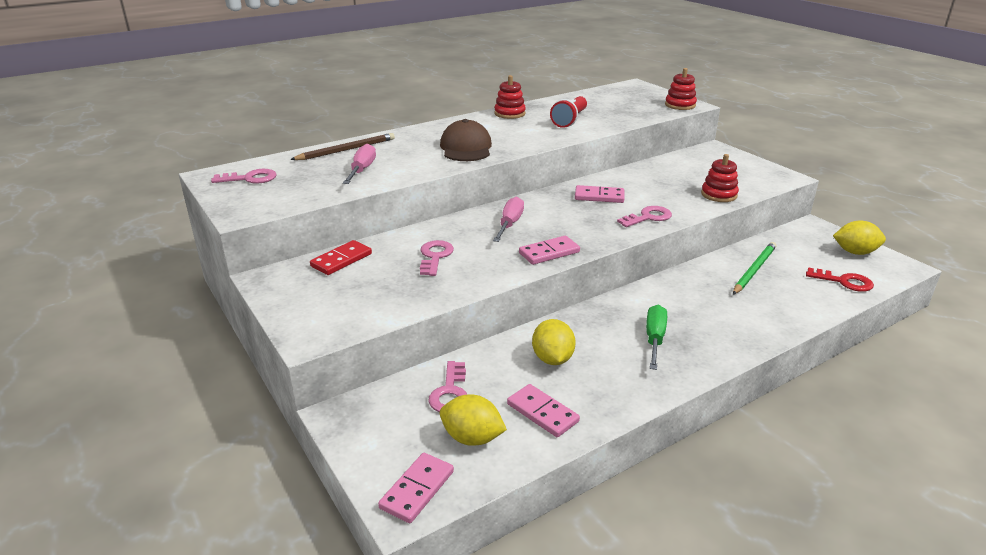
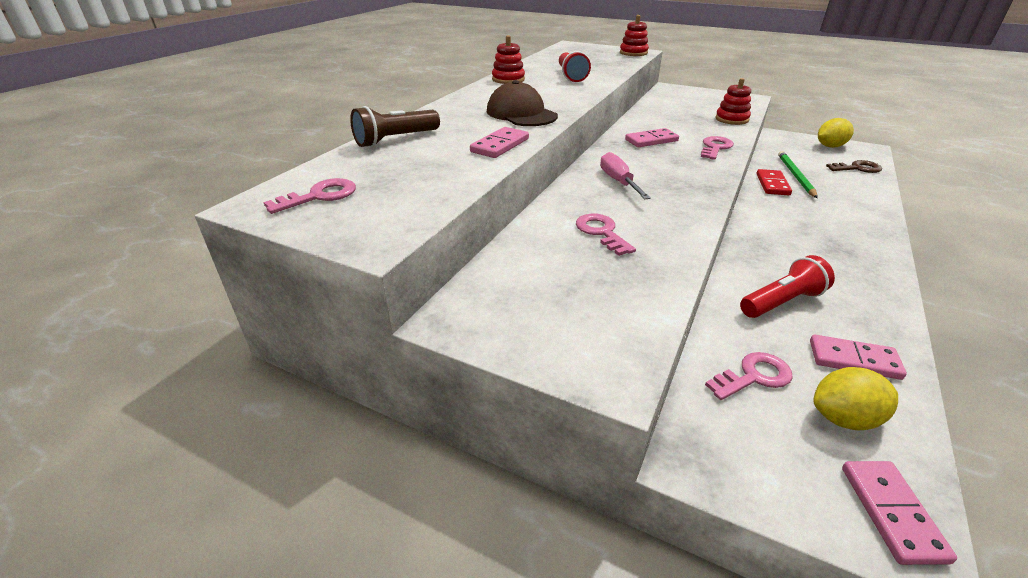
camera: 30 degrees left, 5 degrees up
brown pencil [290,133,395,160] -> brown flashlight [350,106,440,147]
red domino [310,240,372,275] -> red domino moved to [756,169,792,195]
pink screwdriver [343,144,376,184] -> none
pink key [428,361,467,412] -> pink key turned 90 degrees counterclockwise [705,352,793,400]
pink domino [519,236,580,265] -> pink domino moved to [470,127,529,158]
yellow lemon [532,319,576,365] -> red flashlight [740,255,835,318]
green screwdriver [646,305,667,370] -> none
red key [806,267,874,292] -> brown key [826,160,882,173]

